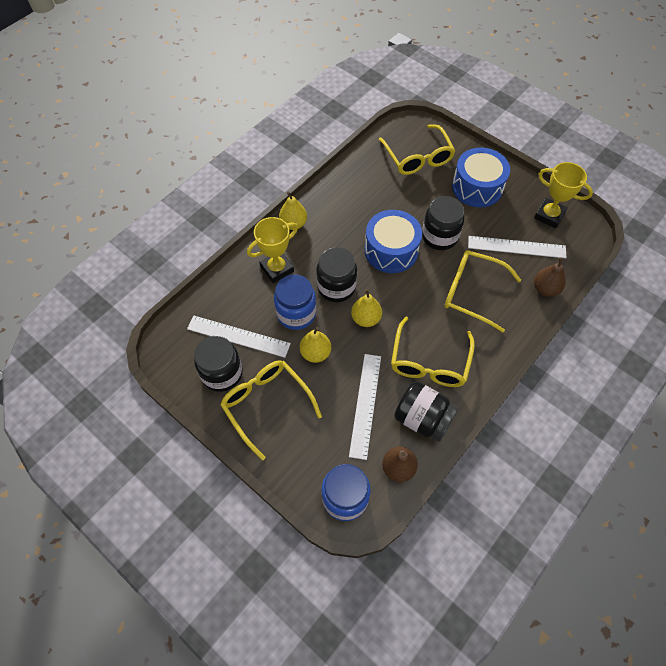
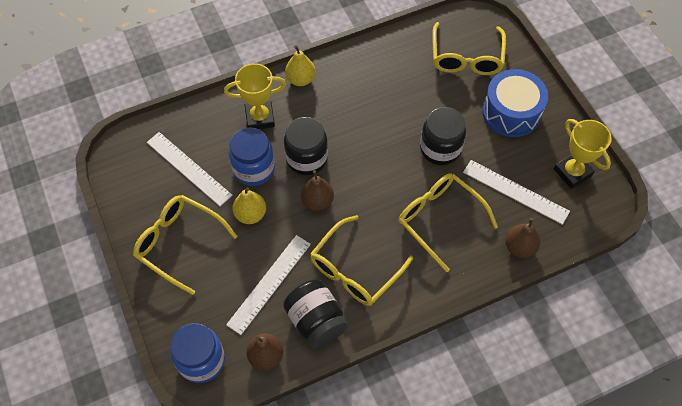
camera: 25 degrees right, 0 degrees up
black jar [194,336,243,392] -> none
yellow glasses [220,360,322,460] -> yellow glasses turned 45 degrees counterclockwise [133,195,238,295]
yellow pear [351,289,382,327] -> brown pear [301,170,334,211]
blue drum [365,210,422,273] -> none

